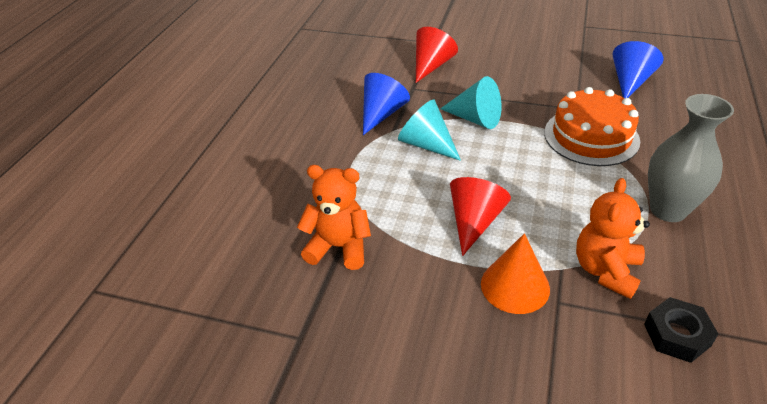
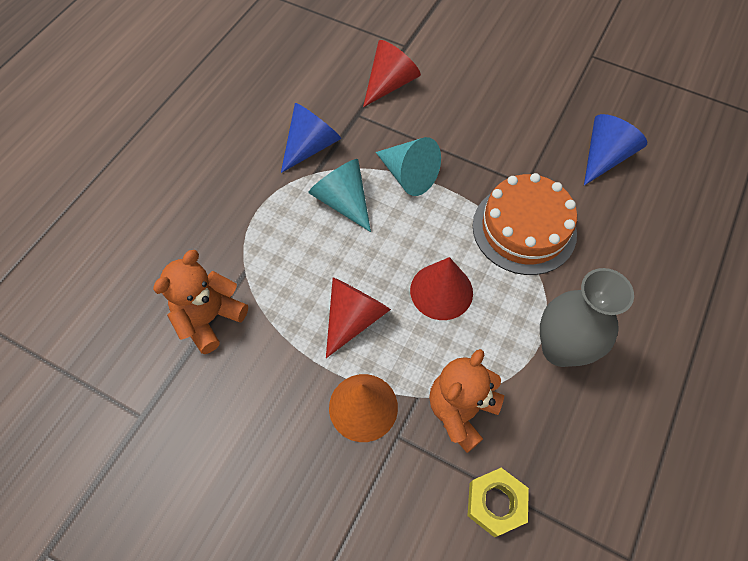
camera: 10 degrees right, 20 degrees up
orange teddy bear [297,165,371,270] -> orange teddy bear turned 75 degrees counterclockwise [153,250,248,354]
black nut [644,297,718,363] -> yellow nut [468,468,529,537]
none -> red cone [410,257,473,320]

